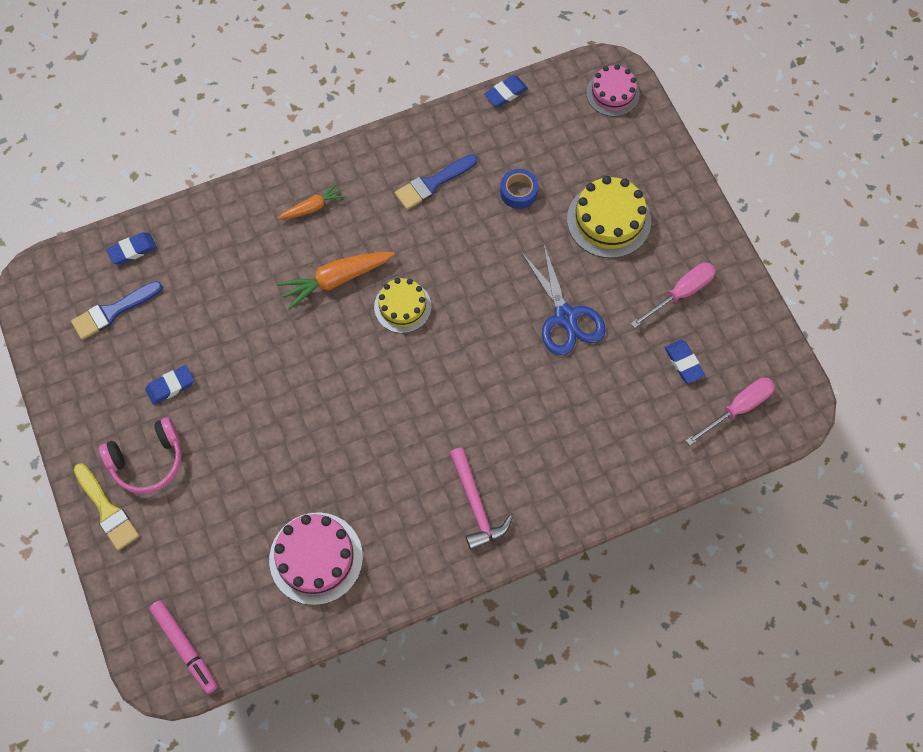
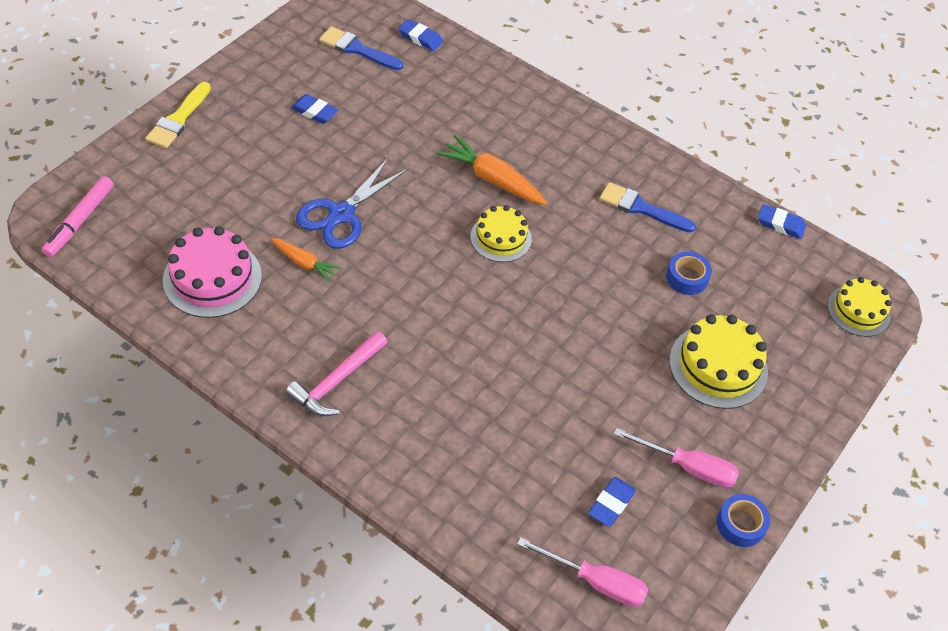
camera: 55 degrees right, 15 degrees down
pink headphones [99,417,181,494] -> none
orange carrot [278,183,346,219] -> orange carrot moved to [271,238,342,282]
blue scissors [521,242,606,355] -> blue scissors moved to [296,157,409,249]
pink cake [586,64,640,117] -> yellow cake [827,277,892,337]
none -> blue tape [717,494,770,547]

